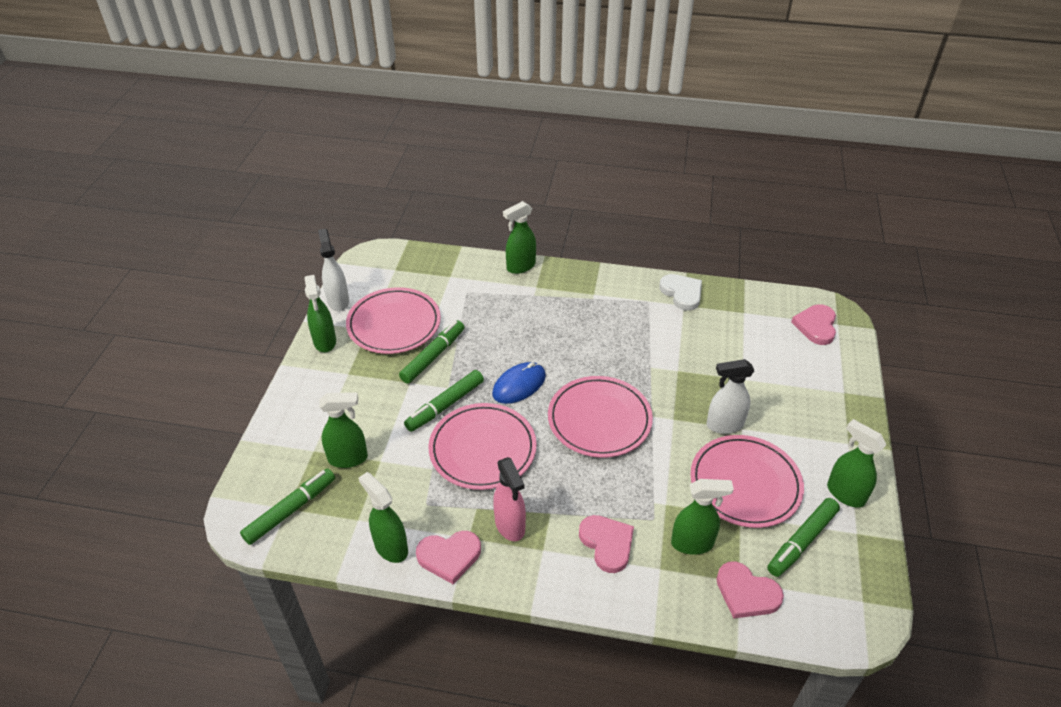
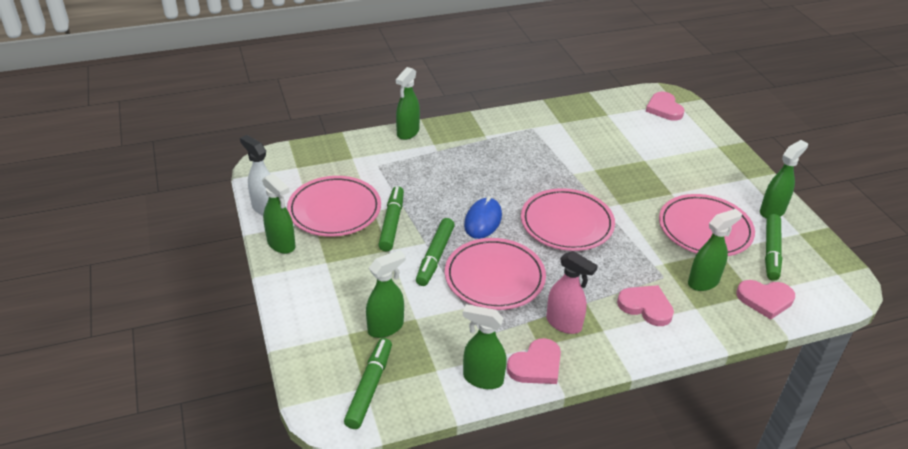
camera: 30 degrees left, 5 degrees down
white heart [659,274,702,311] -> none
white spray bottle [706,359,754,434] -> none
green spray bottle [827,419,887,508] -> green spray bottle turned 120 degrees clockwise [760,140,808,219]

